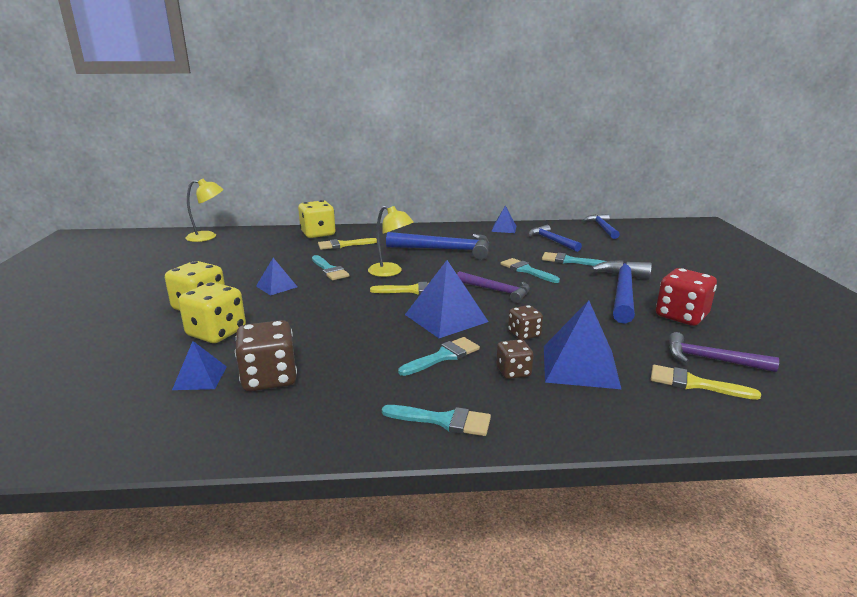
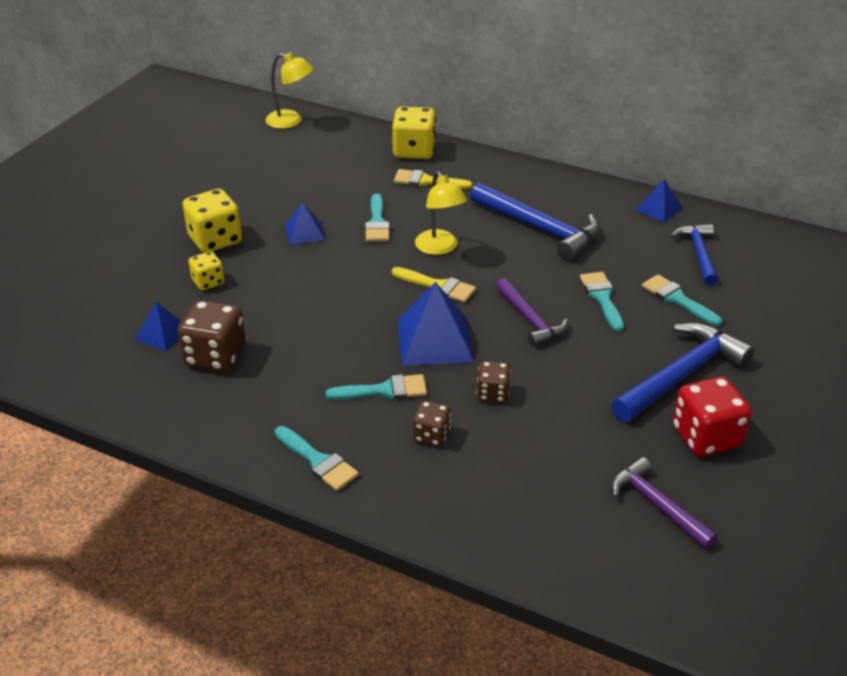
camera: 30 degrees right, 15 degrees up
yellow dice [178,282,246,343] -> yellow dice [189,251,224,290], size x0.58
blue pyramid [544,300,621,389] -> none
blue hammer [583,214,620,239] -> none
yellow brush [651,365,761,400] -> none

